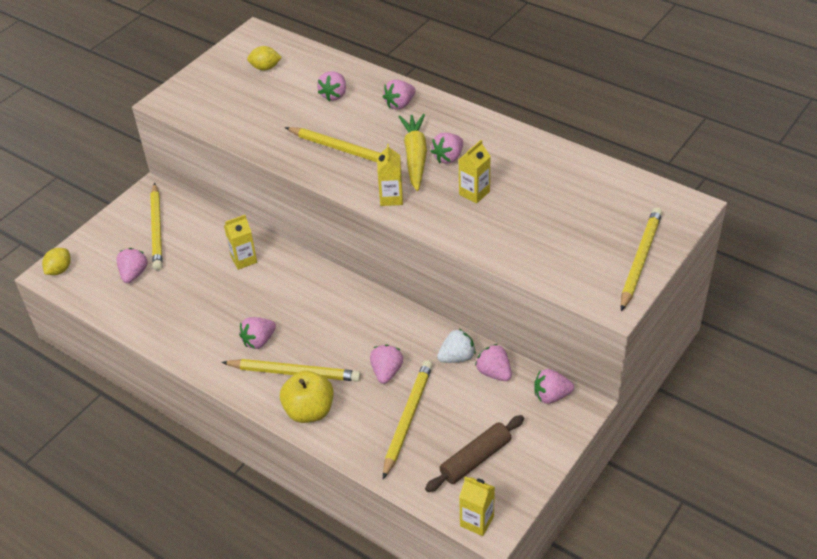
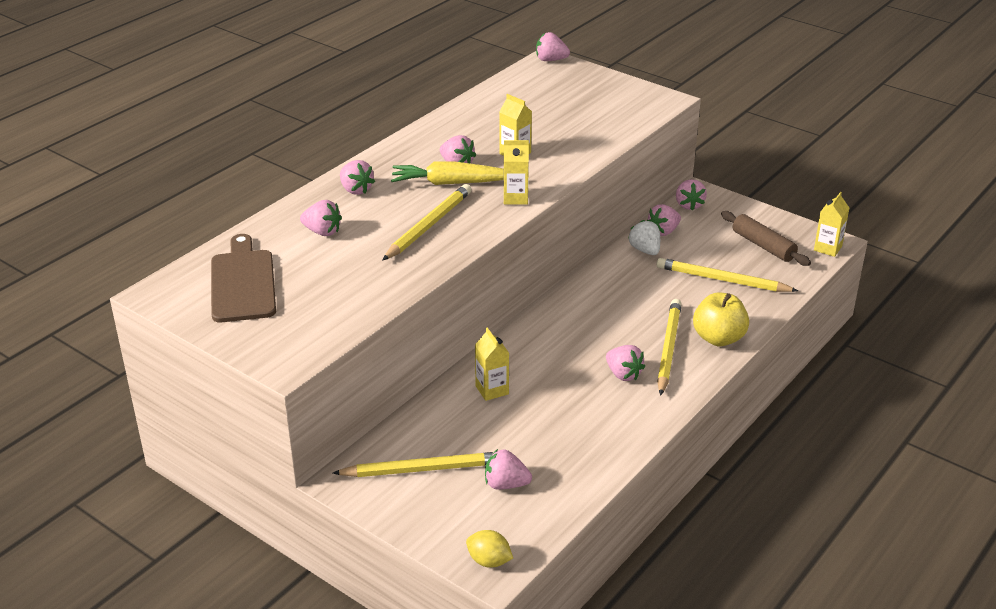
camera: 90 degrees left, 10 degrees down
yellow lemon [247,46,282,70] -> brown cutting board [211,234,276,322]
pink strawberry [370,345,403,384] -> pink strawberry moved to [536,32,570,61]
yellow pencil [621,208,662,311] -> none

